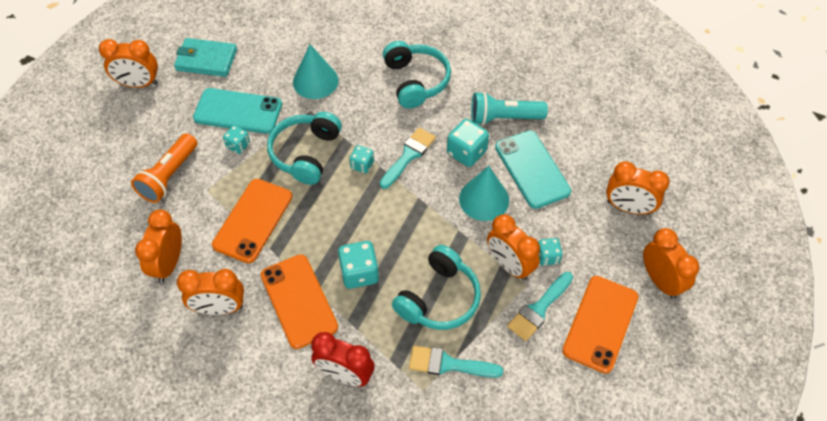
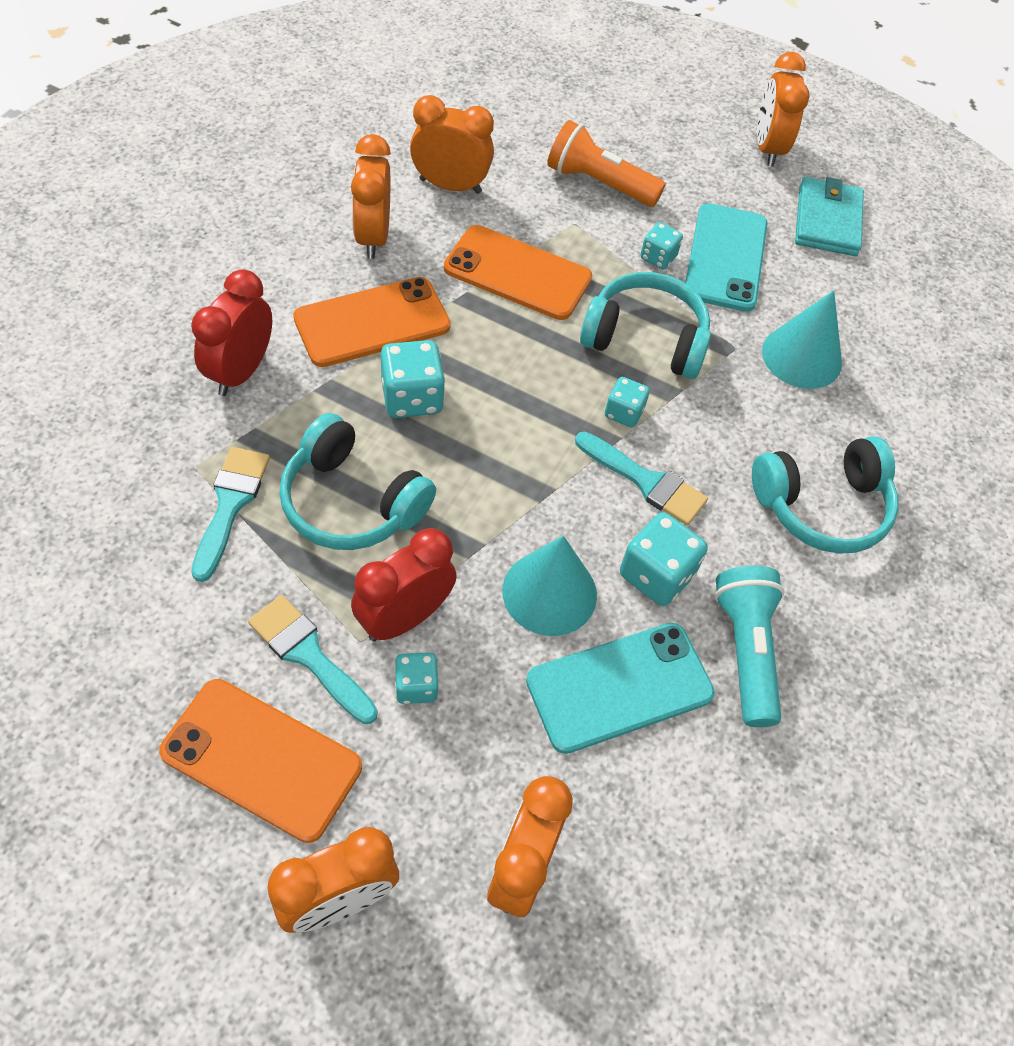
camera: 85 degrees right, 0 degrees up
orange clock [487,214,540,281] -> red clock [351,528,457,642]

